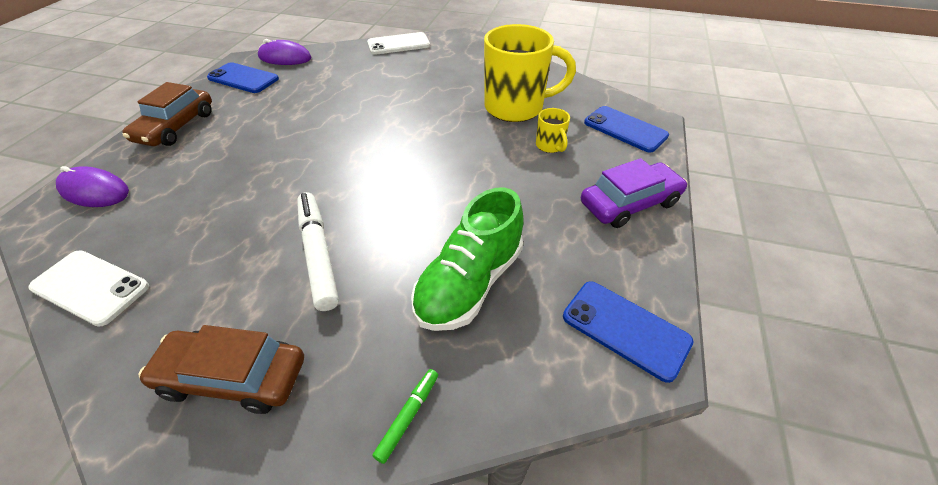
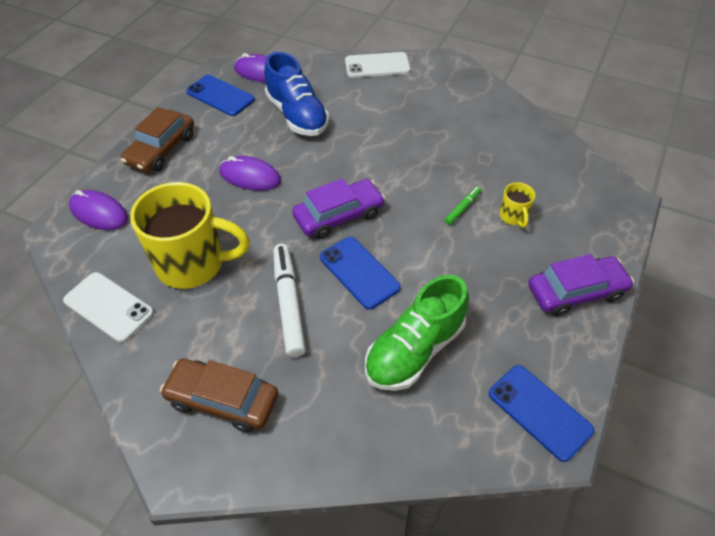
camera: 10 degrees right, 5 degrees up
green marker [373,369,438,464] -> green marker moved to [445,187,481,225]
yellow mug [484,24,576,122] -> yellow mug moved to [130,182,250,289]
blue phone [584,106,669,153] -> blue phone moved to [320,237,401,309]
none -> purple mouse [219,156,281,191]
none -> blue shoe [264,52,329,136]
none -> purple car [292,178,385,239]

